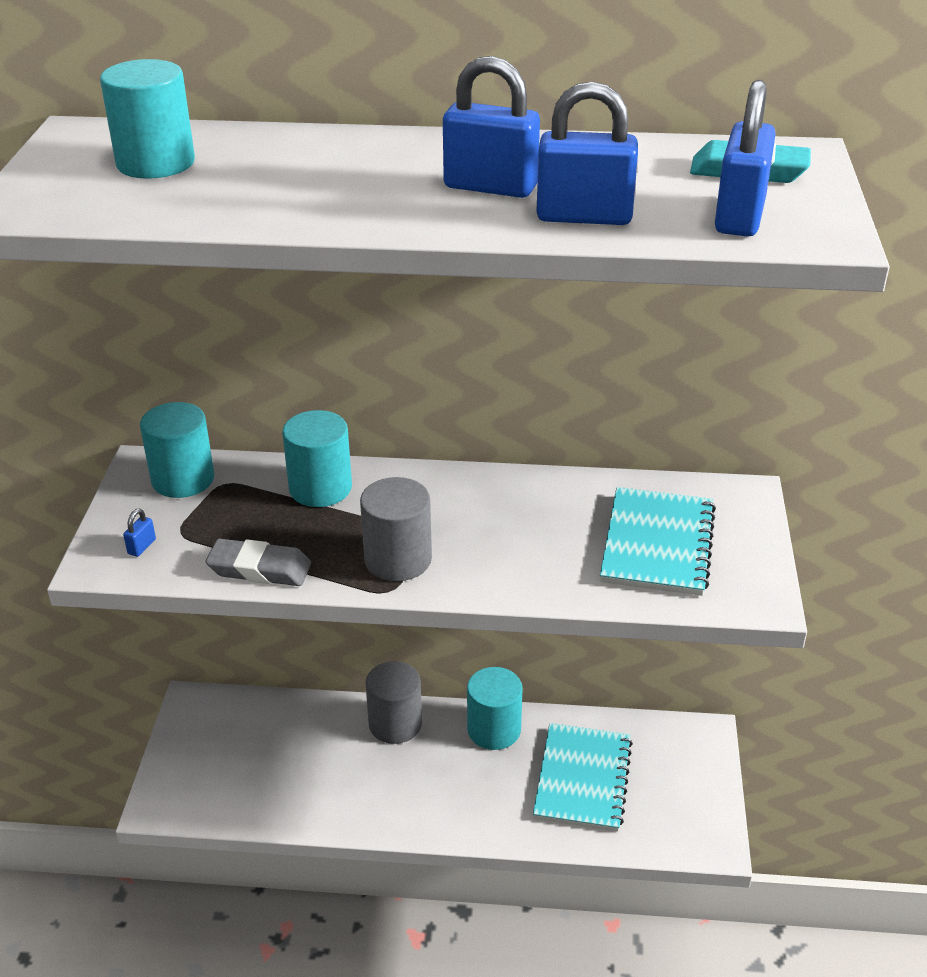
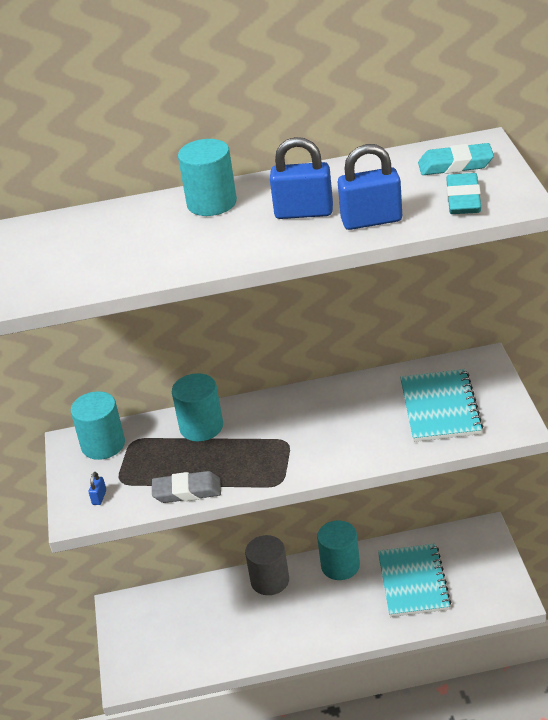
camera: 10 degrees left, 0 degrees up
turquoise cylinder [100,59,195,179] -> turquoise cylinder moved to [178,139,237,216]
grey cylinder [360,477,432,581] -> none
blue padlock [715,80,776,237] -> turquoise eraser [447,173,481,214]

